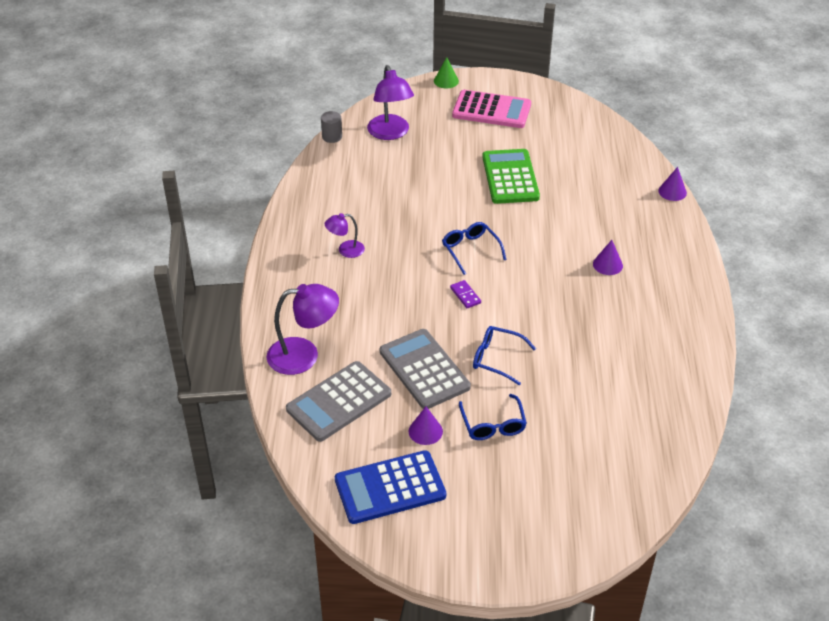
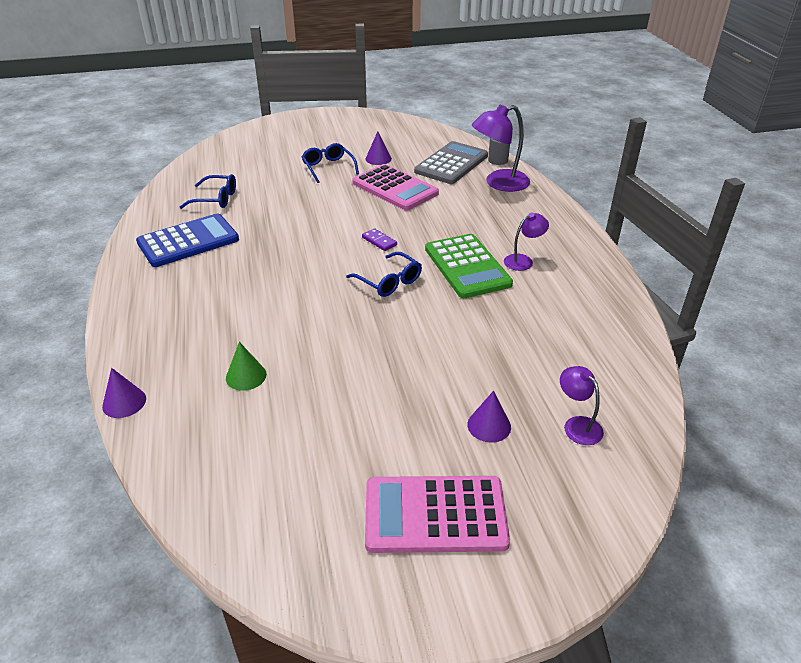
camera: 165 degrees right, 5 degrees down
grey cylinder [321,111,342,143] -> grey cylinder moved to [488,138,510,165]
blue calculator [335,450,446,524] -> blue calculator moved to [136,214,239,267]
purple lamp [367,65,414,140] -> purple lamp [560,366,604,445], size x0.56
grey calculator [380,329,471,409] -> pink calculator [352,164,439,210]
green cone [434,57,459,88] -> green cone moved to [226,342,267,391]
blue glasses [473,326,536,385] -> blue glasses moved to [180,174,236,209]
green calculator [482,149,540,204] -> green calculator moved to [425,234,513,298]
purple cone [593,240,623,275] -> purple cone moved to [468,391,511,443]

